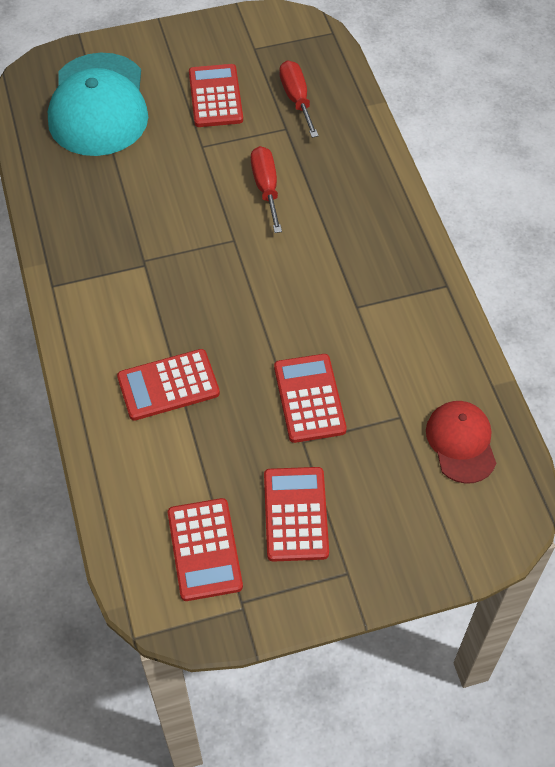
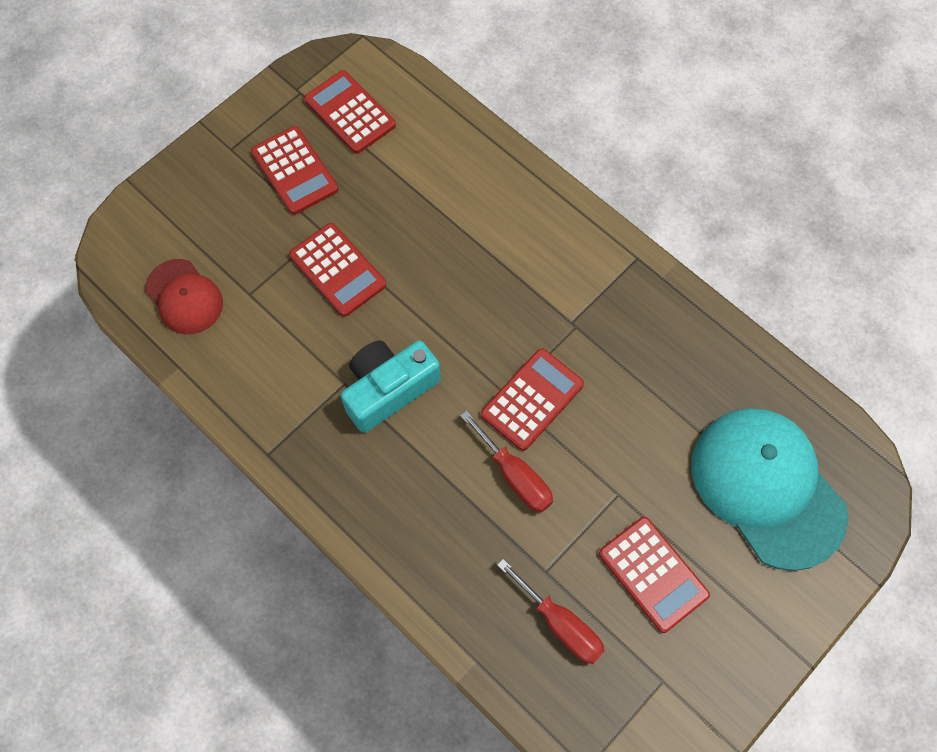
camera: 150 degrees right, 10 degrees up
red calculator [117,349,220,421] -> red calculator moved to [481,348,584,451]
none -> turquoise camera [341,340,441,433]

